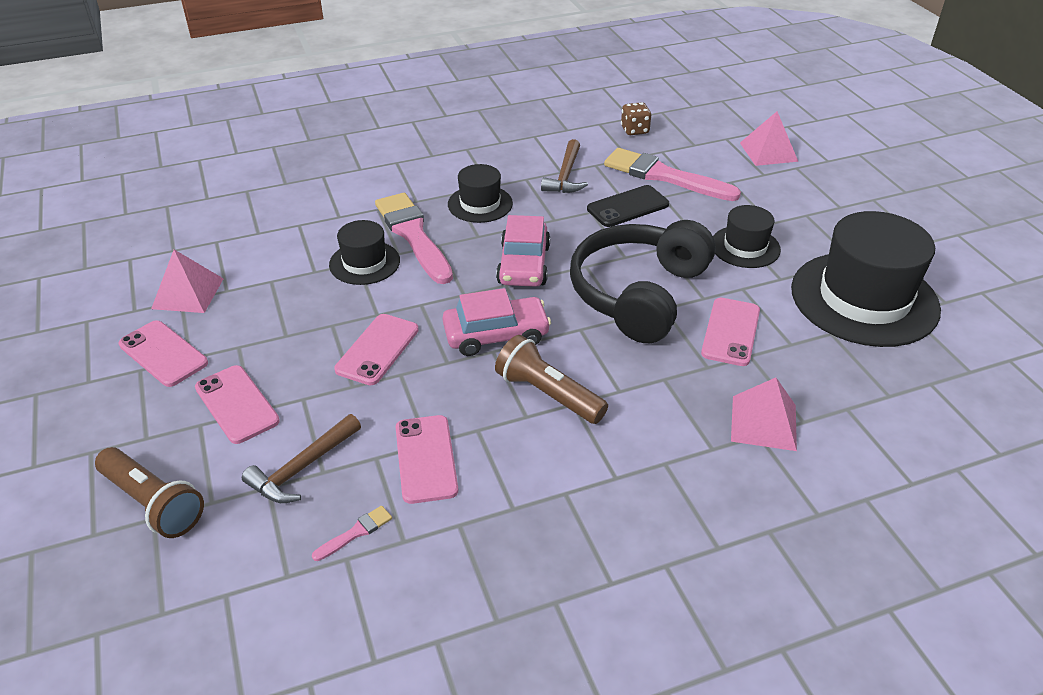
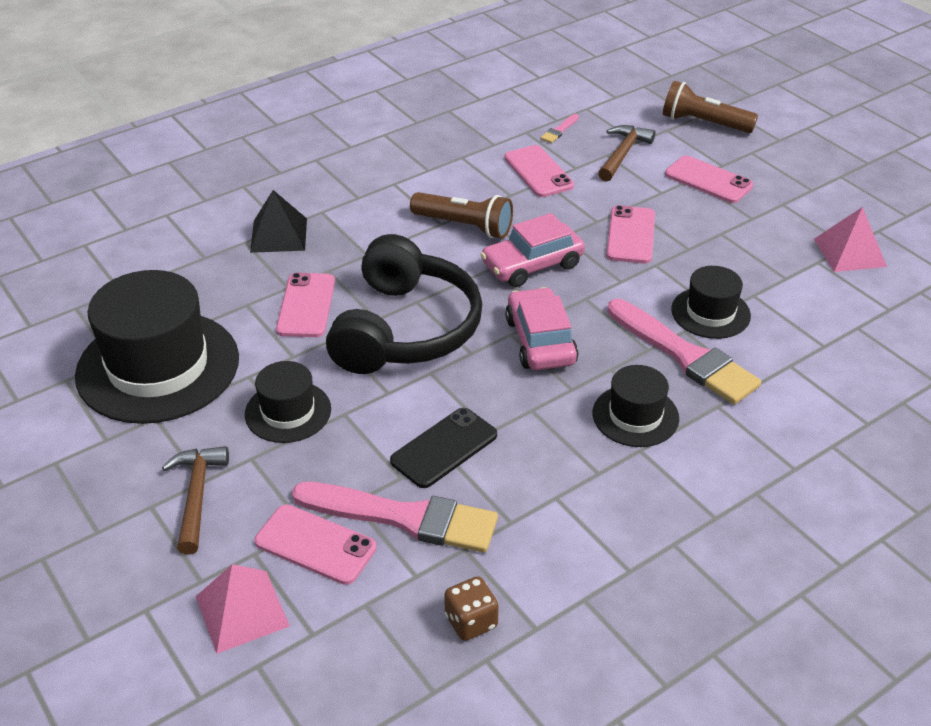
camera: 165 degrees right, 0 degrees up
pink phone [118,320,208,387] -> pink phone moved to [254,504,377,585]
brown hammer [541,139,588,193] -> brown hammer moved to [162,446,229,554]
pink pyramid [731,378,797,451] -> black pyramid [250,190,307,253]

